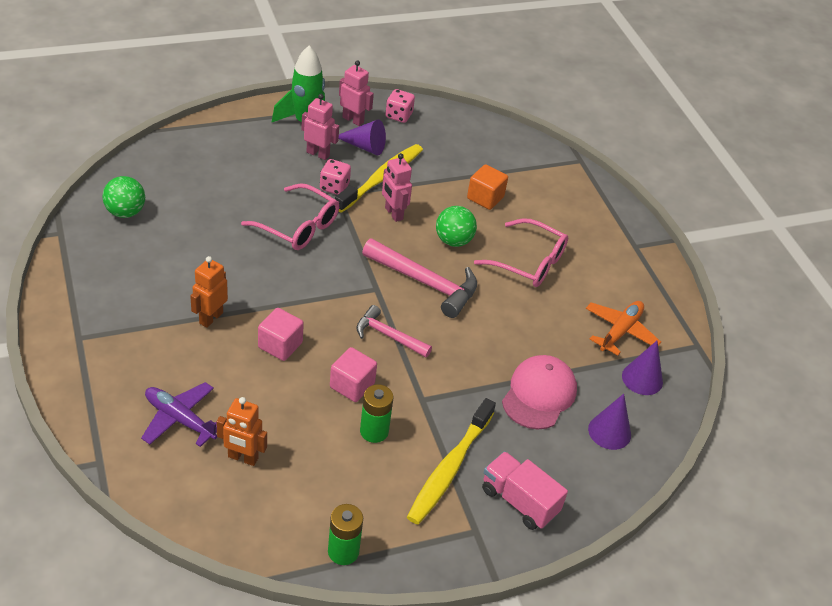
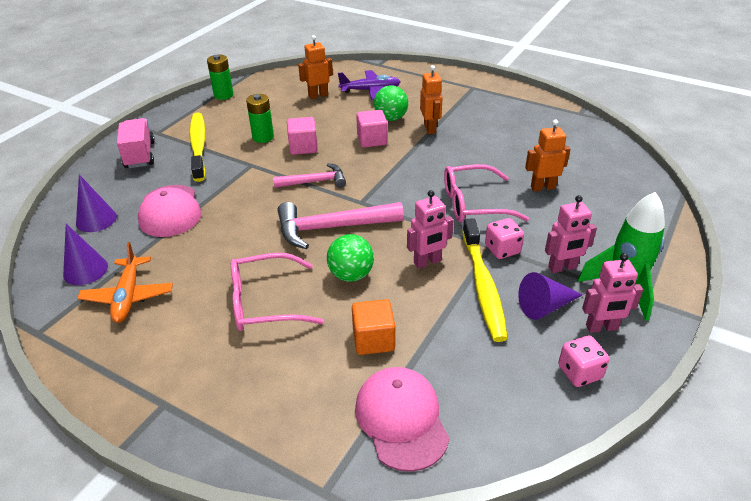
camera: 145 degrees right, 5 degrees down
green ball [102,176,145,218] -> green ball moved to [374,85,408,121]
pink robot [382,153,412,222] -> pink robot turned 135 degrees clockwise [407,190,454,269]
pink truck [482,451,568,530] -> pink truck turned 105 degrees counterclockwise [117,118,155,168]
none -> pink cap [355,367,450,472]
none -> orange robot [525,120,570,192]

